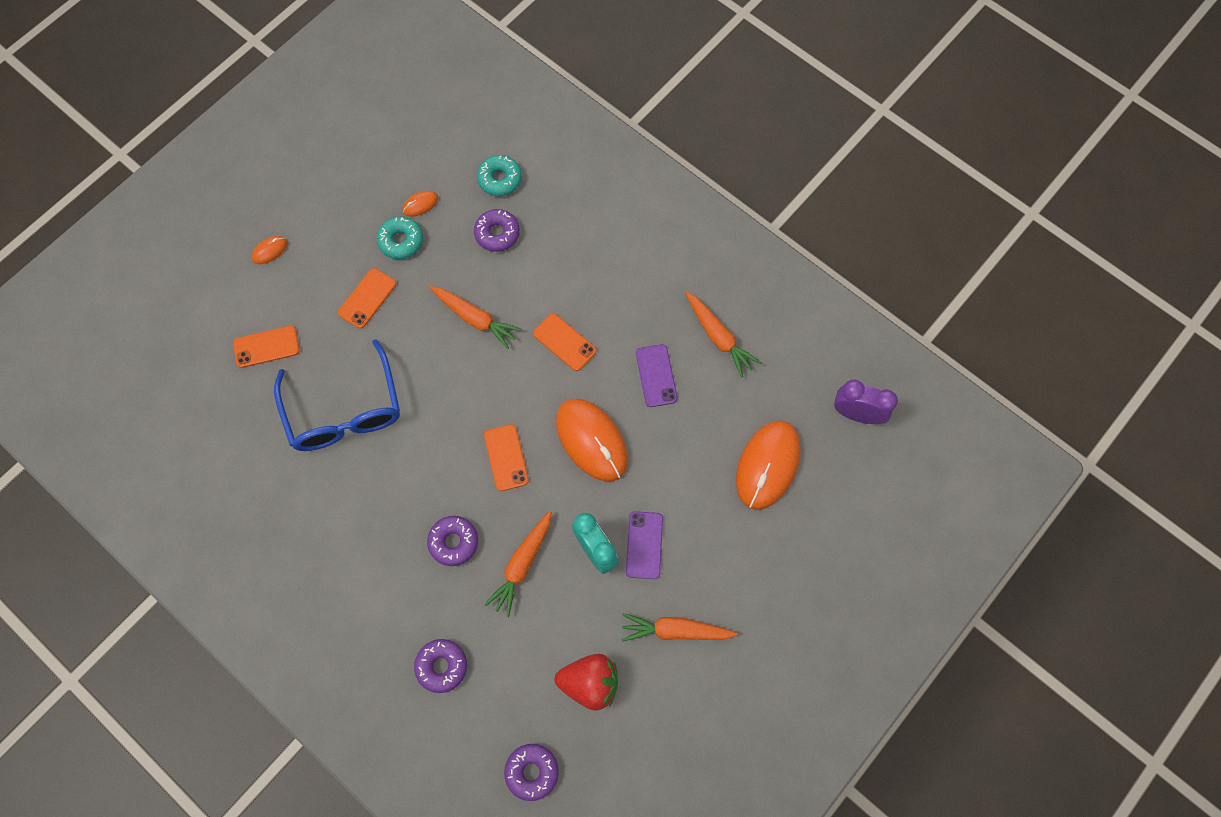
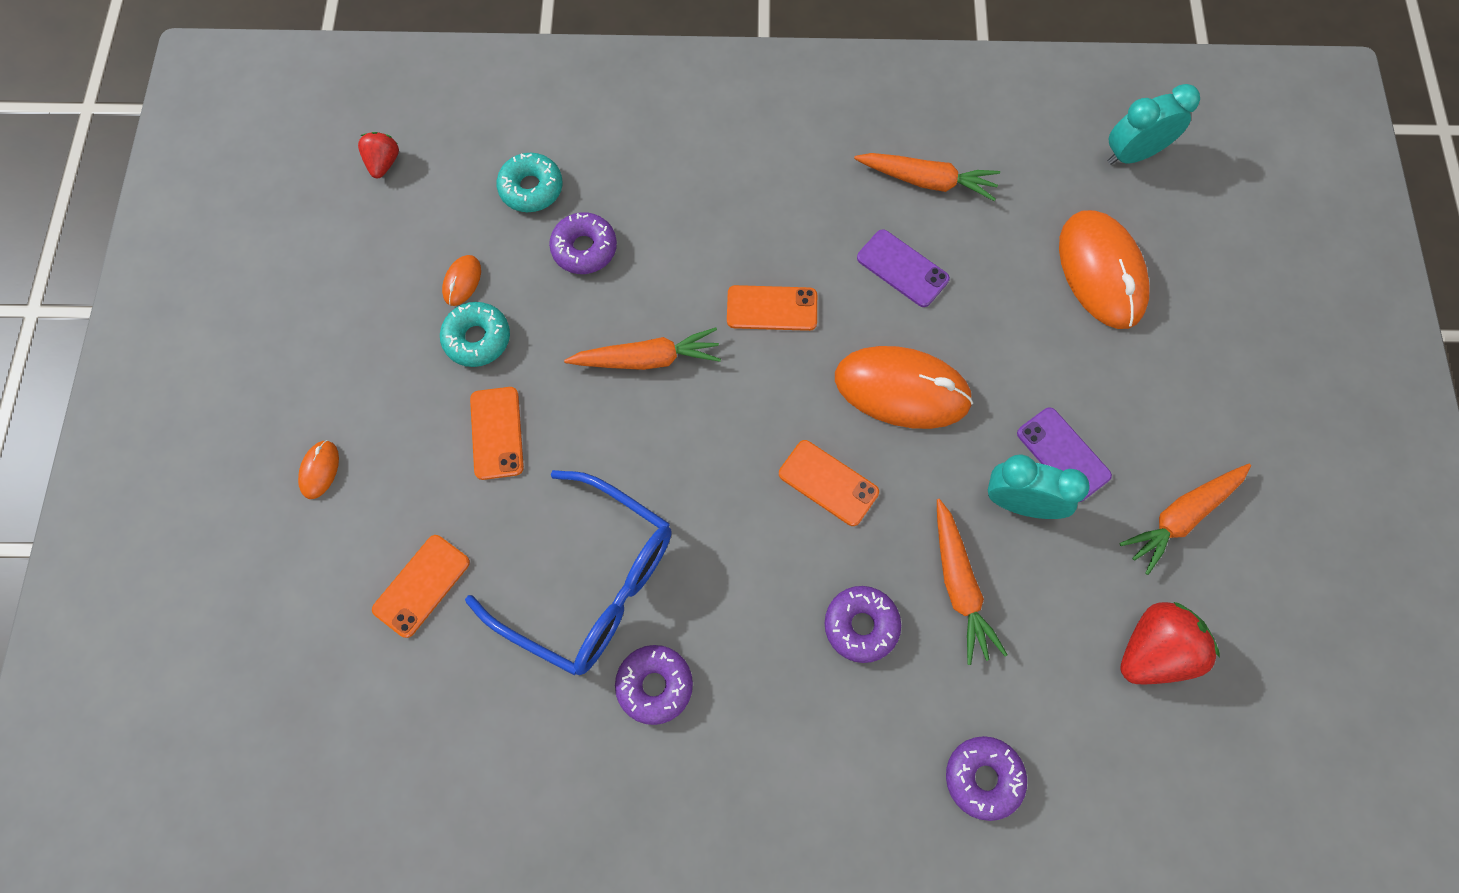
camera: 40 degrees left, 0 degrees up
purple donut [504,744,559,801] -> purple donut moved to [615,645,693,725]
purple clock [834,379,898,424] -> turquoise clock [1108,84,1200,165]
none -> red strawberry [358,132,399,178]

